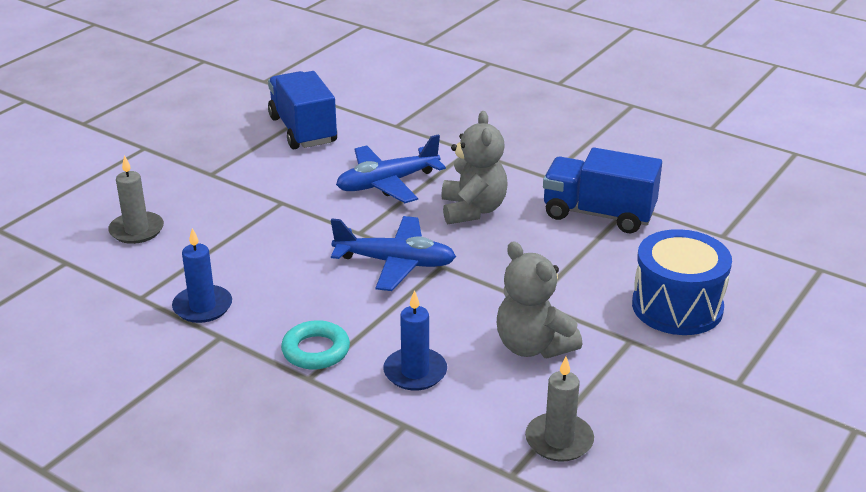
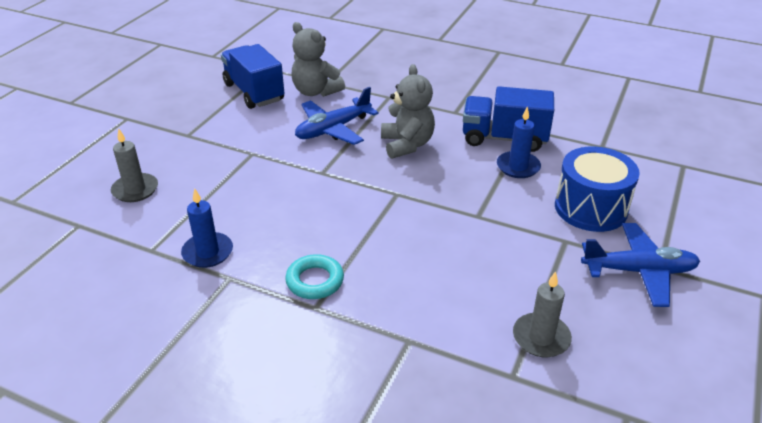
camera: 10 degrees left, 5 degrees up
blue plane [331,216,456,291] -> blue plane moved to [581,223,700,307]
blue candle [383,290,447,391] -> blue candle moved to [497,107,541,178]
grey teddy bear [497,241,582,358] -> grey teddy bear moved to [292,22,345,97]

